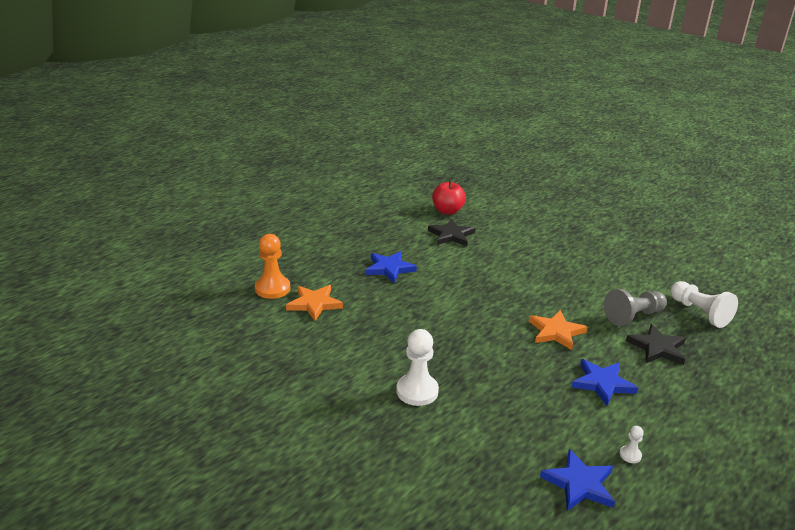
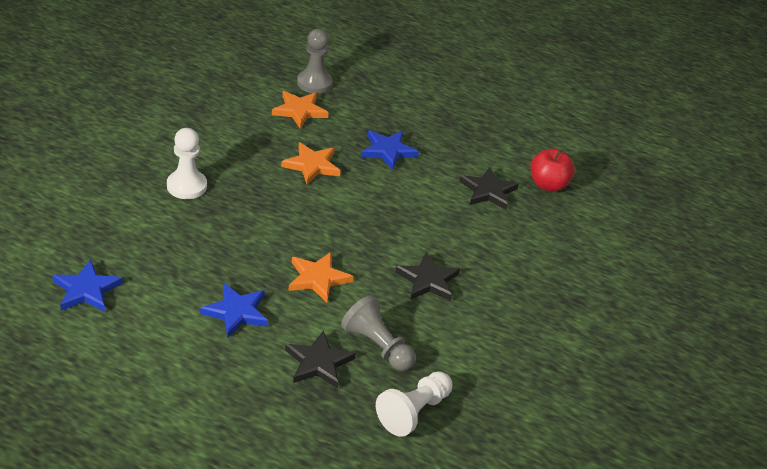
camera: 70 degrees right, 10 degrees up
orange pawn [255,234,290,299] -> grey pawn [297,29,332,94]
white pawn [620,426,644,463] -> none
none -> orange star [281,142,341,185]
none -> black star [395,252,460,301]

